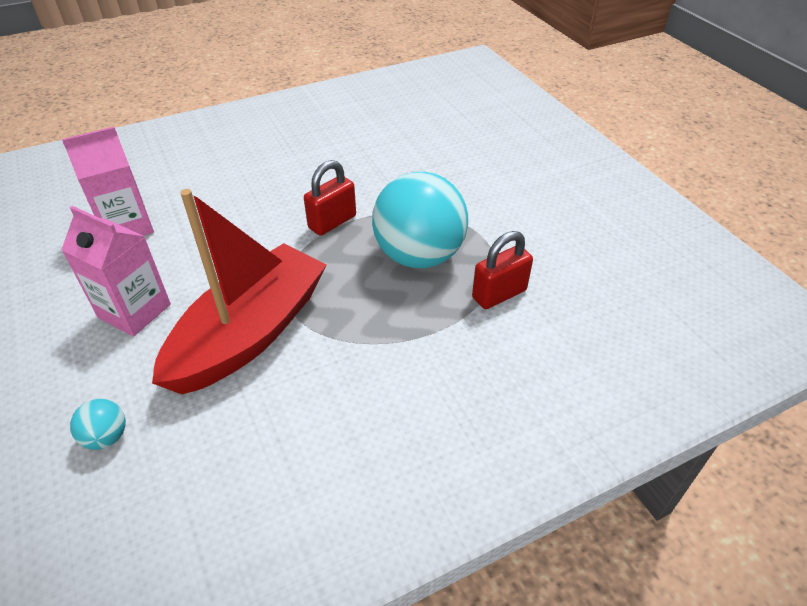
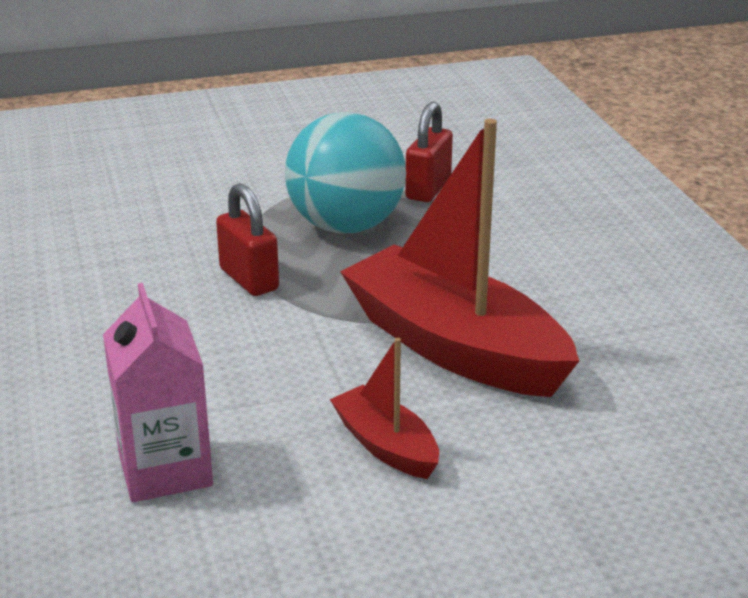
camera: 80 degrees left, 15 degrees down
pink carton [61,206,171,337] -> red boat [330,338,439,479]
turquoise ball [70,399,126,450] -> none
red padlock [472,231,533,309] -> red padlock turned 45 degrees clockwise [405,102,453,202]

